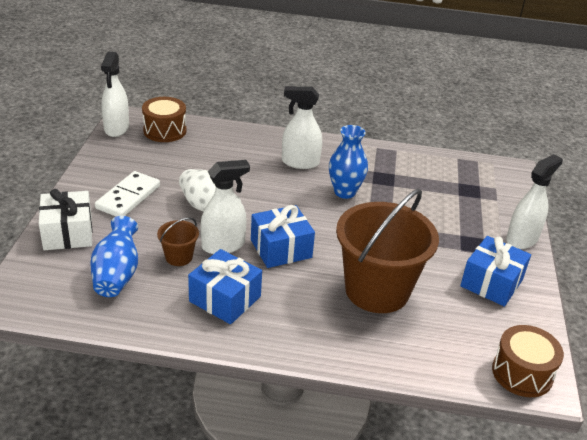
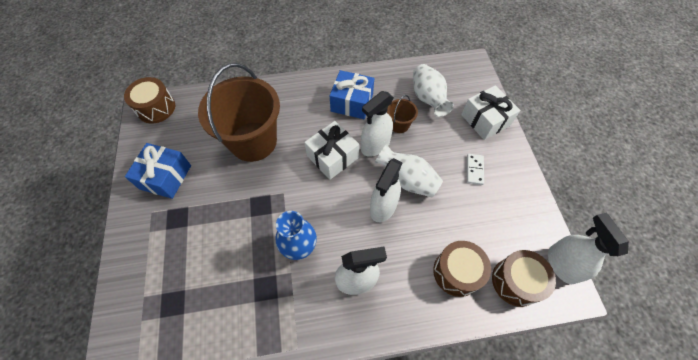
camera: 165 degrees right, 25 degrees up
blue vase [90,216,138,297] -> white vase [413,64,454,117]
white domino [95,171,160,217] -> white domino [467,154,484,185], size x0.58
blue gift [251,205,315,268] -> white gift [304,121,359,180]
white spray bottle [506,154,563,249] -> white spray bottle moved to [370,158,403,222]
none -> brown drum [433,241,491,297]

